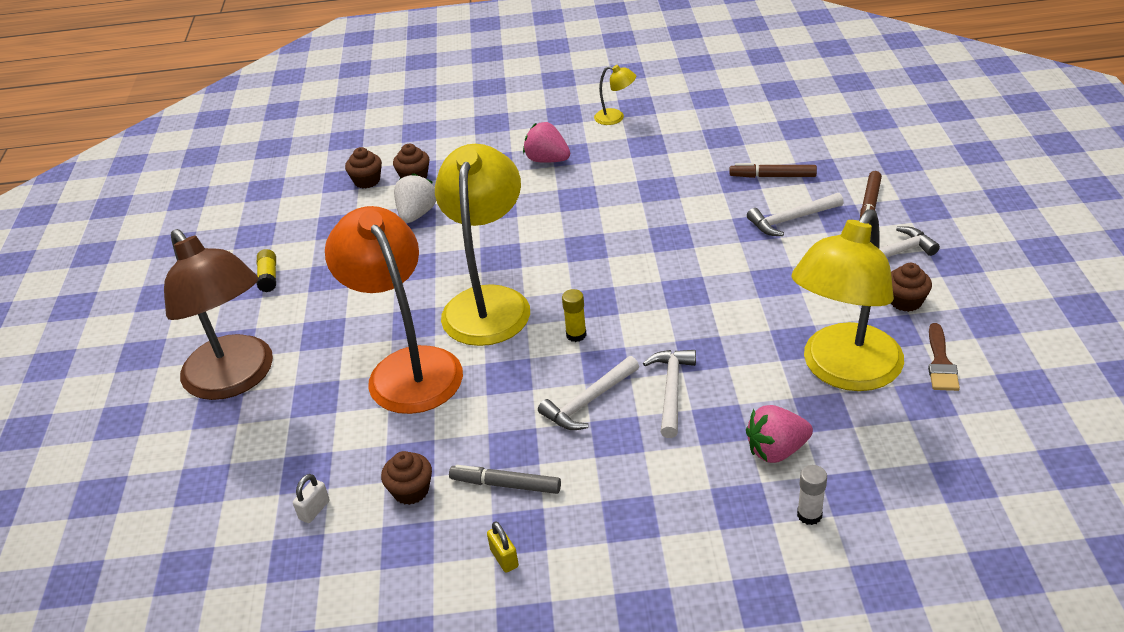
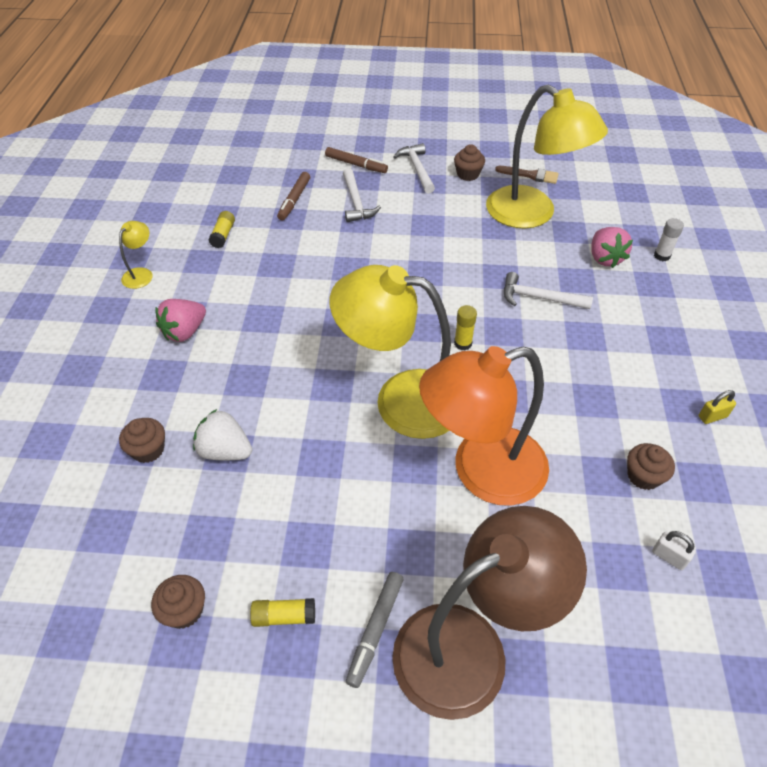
camera: 85 degrees left, 10 degrees up
brown cupcake [345,147,382,188] -> brown cupcake moved to [151,575,205,629]
grey marker [449,465,561,494] -> grey marker moved to [346,572,403,688]
white hammer [538,356,639,430] -> none
none -> yellow glue stick [208,211,235,248]

